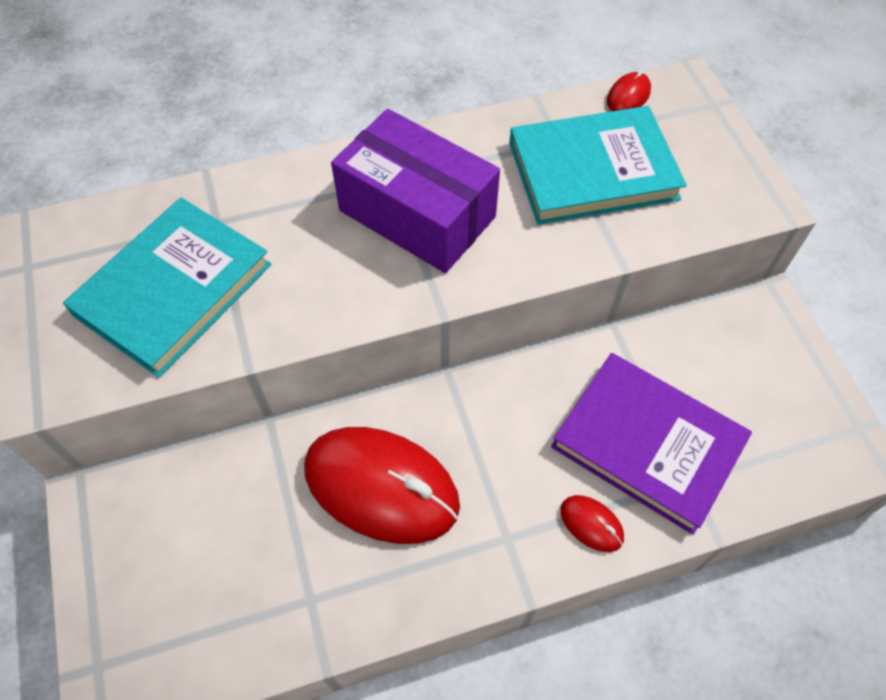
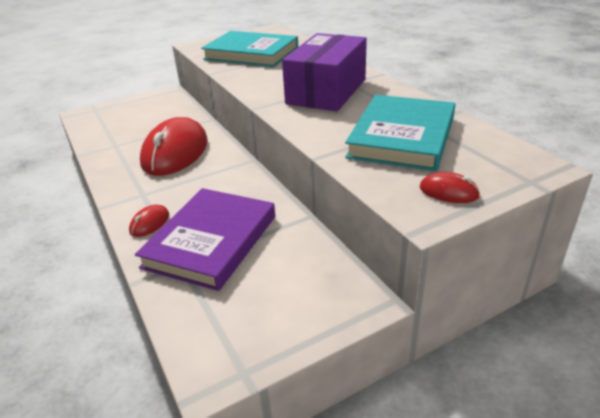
camera: 80 degrees right, 25 degrees down
turquoise book [509,106,687,225] -> turquoise book turned 45 degrees clockwise [345,95,455,171]
red mouse [607,70,651,111] -> red mouse moved to [420,172,480,203]

